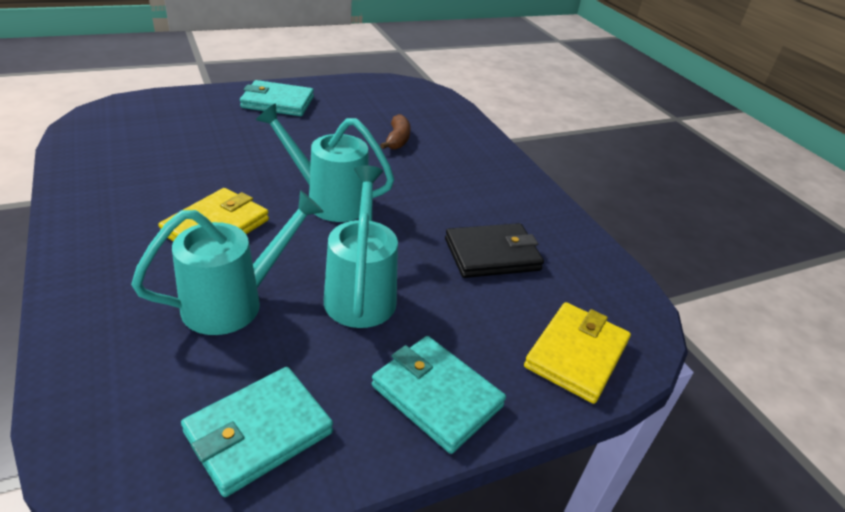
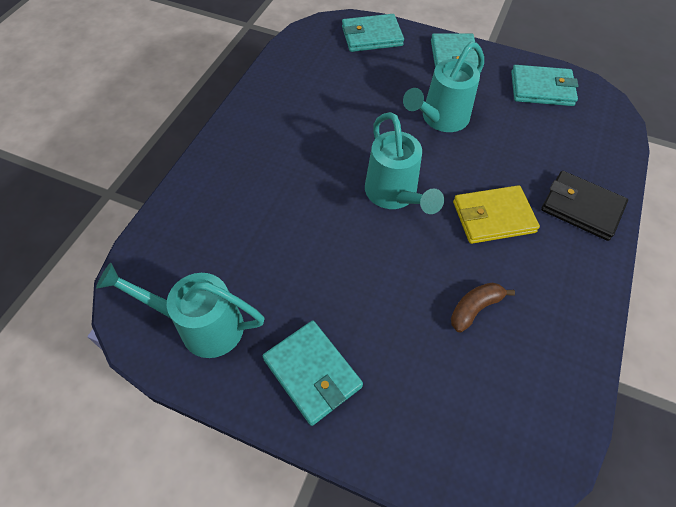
camera: 130 degrees left, 20 degrees up
turquoise watering can [131,190,324,335] -> turquoise watering can moved to [96,263,265,358]
brown banana [380,114,411,150] -> brown banana moved to [451,283,515,333]
black wallet [445,223,544,278] -> black wallet moved to [541,171,628,241]
yellow wallet [524,302,631,404] -> turquoise wallet [342,14,404,52]

